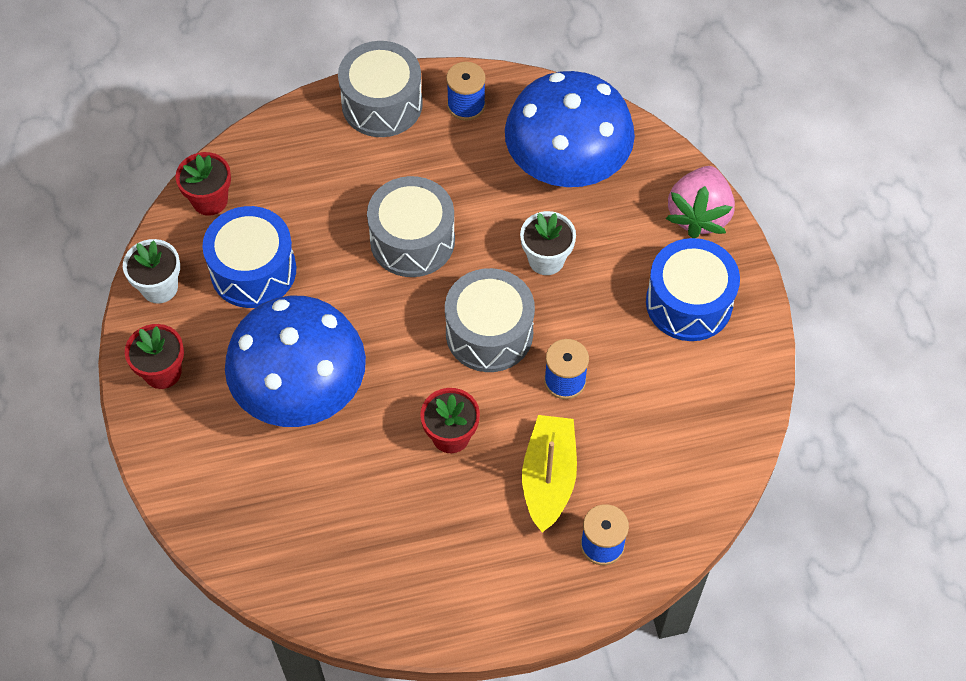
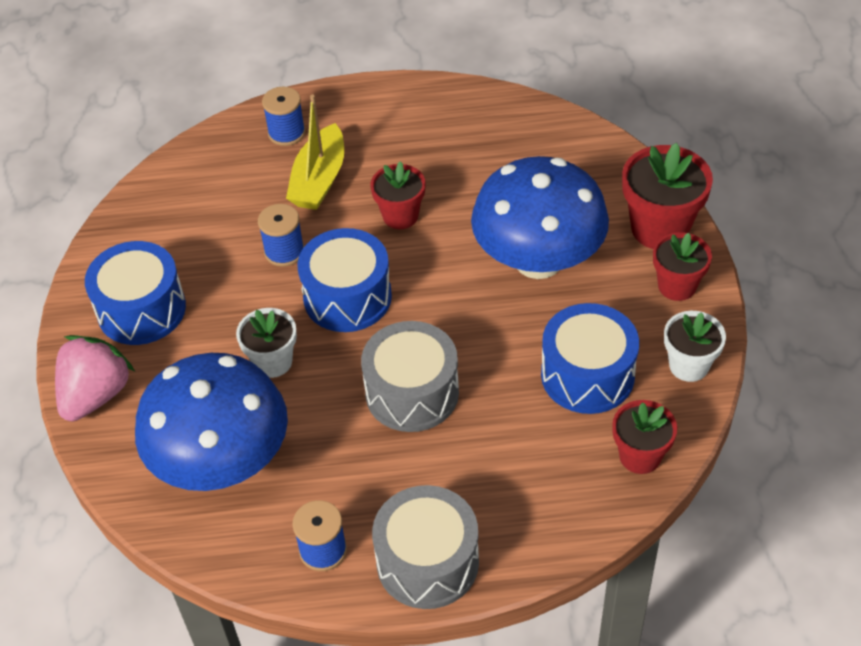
camera: 170 degrees left, 10 degrees down
grey drum [445,268,535,372] -> blue drum [297,228,392,332]
none -> red flower pot [622,143,713,249]

